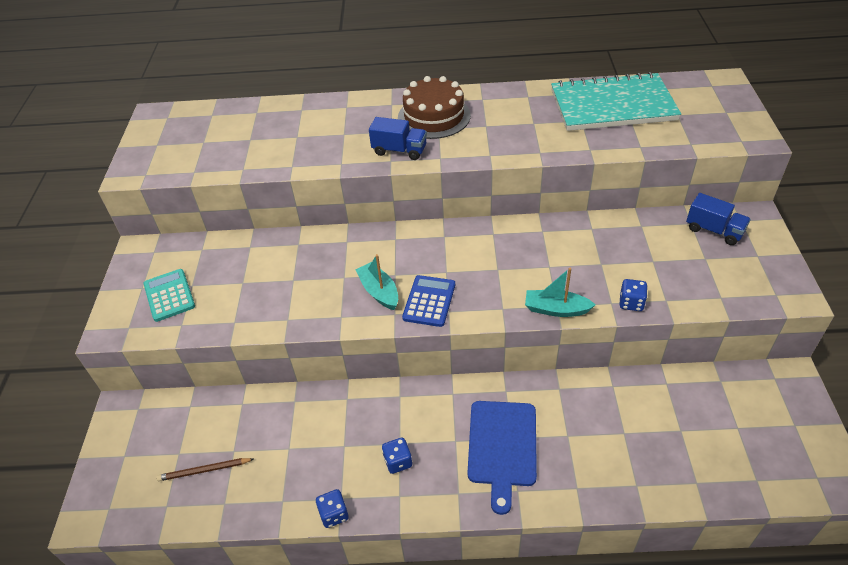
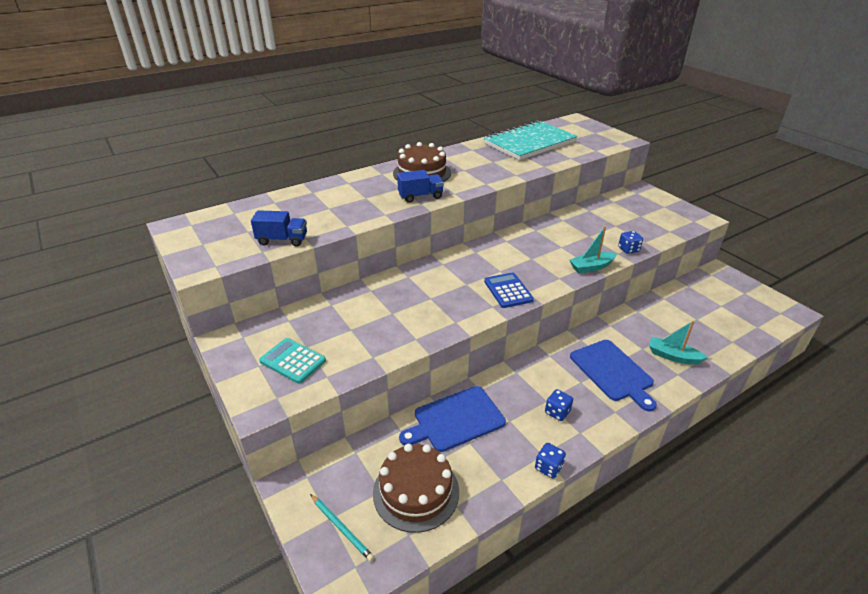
camera: 35 degrees left, 10 degrees down
brown pencil [156,458,253,481] -> brown cake [373,444,459,533]
turquoise boat [355,254,398,310] -> turquoise boat moved to [649,321,708,365]
blue truck [686,193,751,245] -> blue truck moved to [251,210,307,247]
none -> turquoise pencil [310,494,374,562]
none -> blue cutting board [399,386,506,452]

